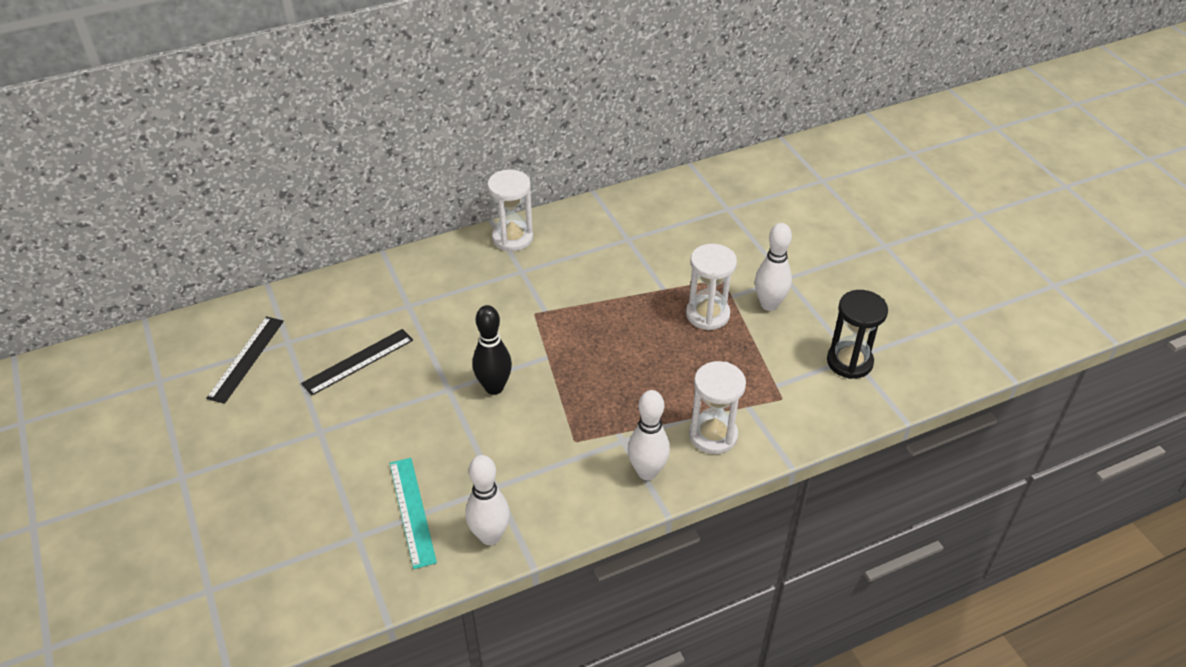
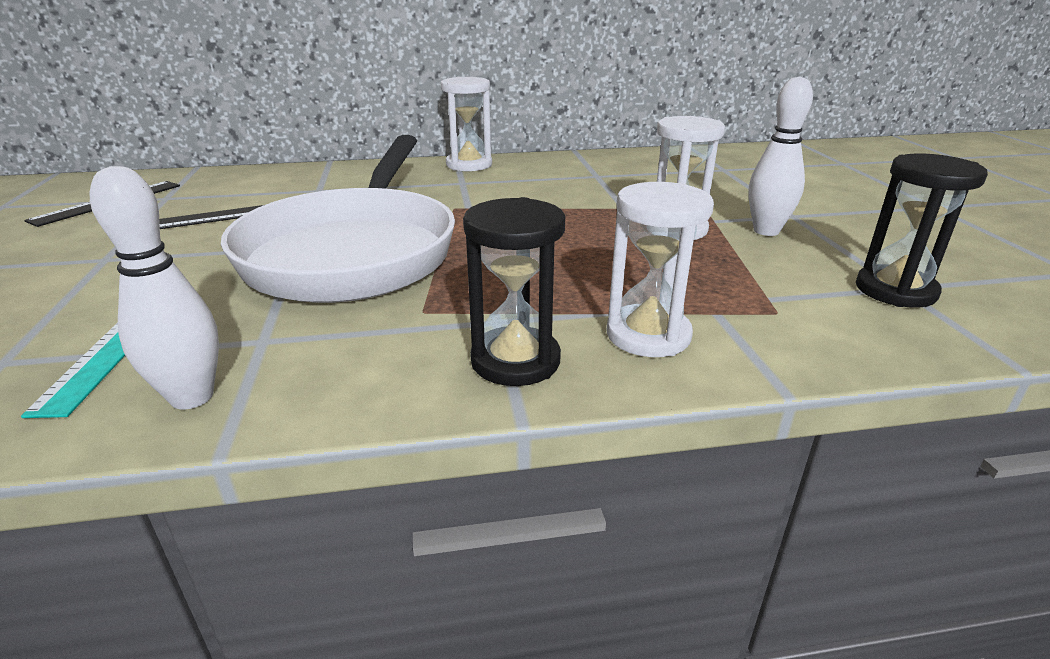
camera: 15 degrees right, 15 degrees down
black bowling pin [472,305,512,395] -> white pan [221,135,455,303]
white bowling pin [628,390,670,480] -> black hourglass [463,197,565,386]

